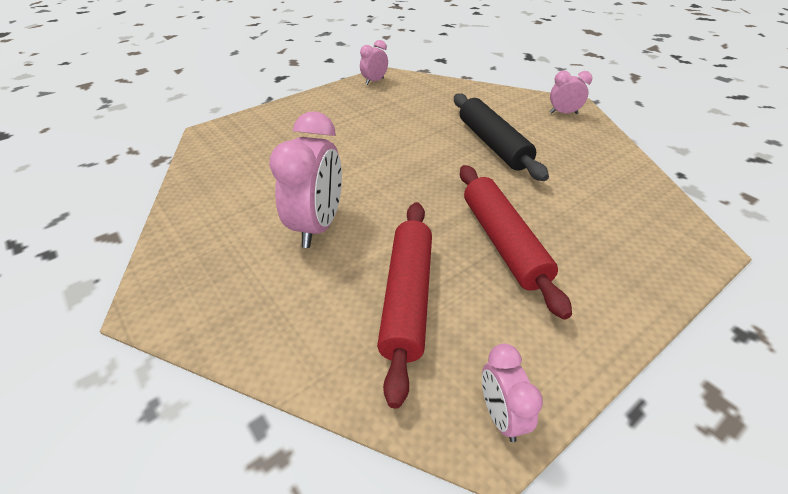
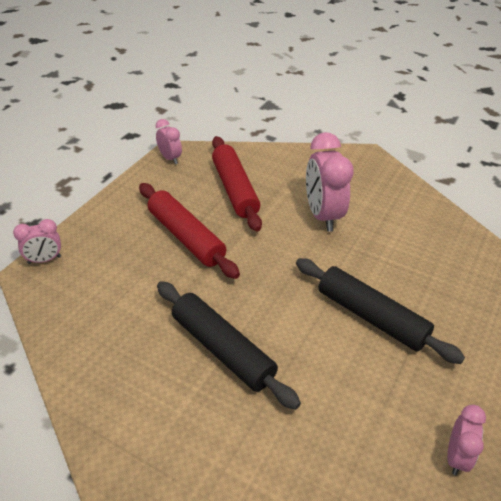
camera: 155 degrees right, 0 degrees up
pink clock [550,71,593,114] -> pink clock moved to [13,219,61,264]
none -> black rolling pin [296,258,465,364]

